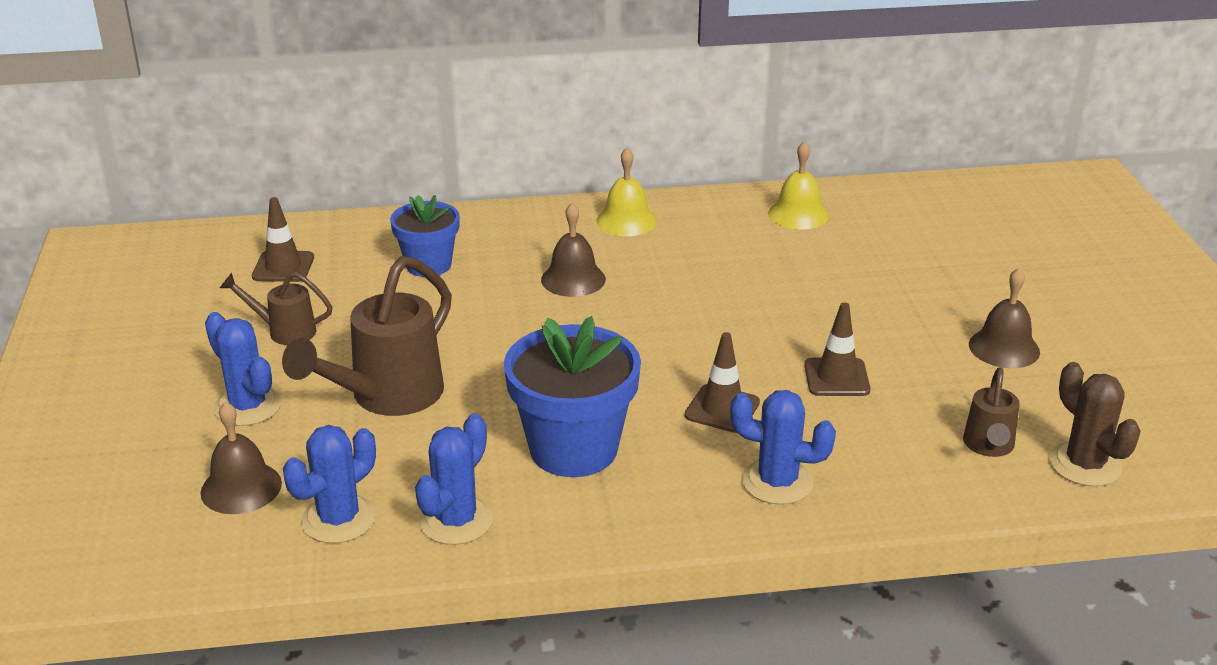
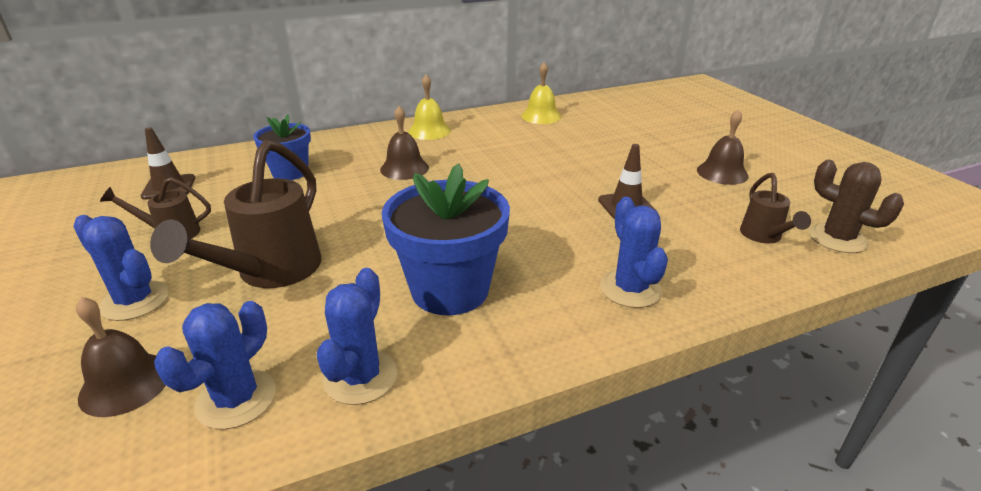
camera: 15 degrees left, 0 degrees up
brown traffic cone [685,332,760,433] -> none
blue cactus [730,390,836,505] -> blue cactus turned 75 degrees clockwise [600,197,668,308]

